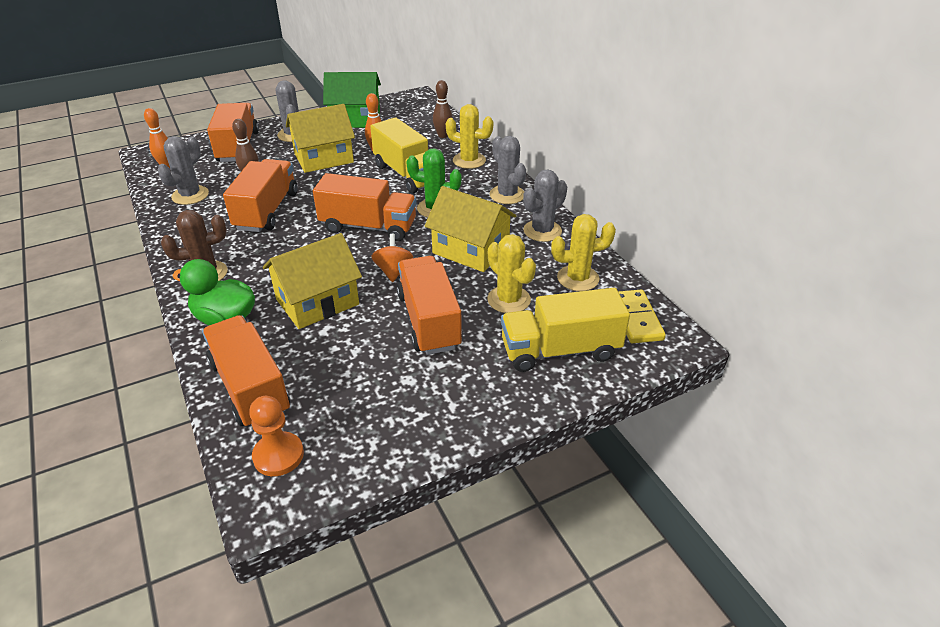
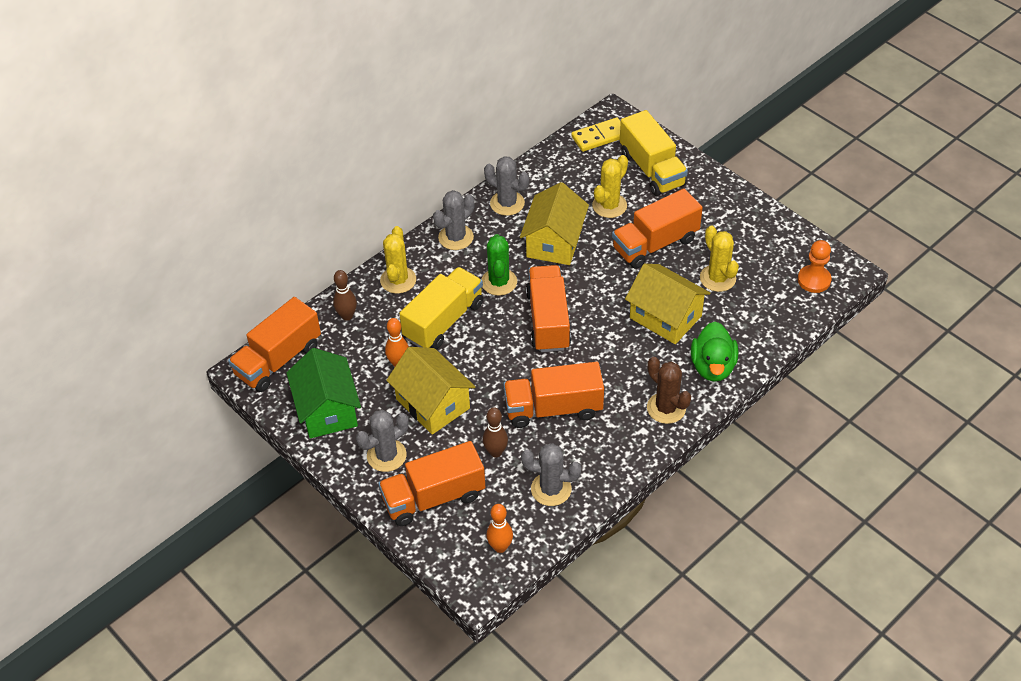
camera: 105 degrees left, 10 degrees up
orange truck [202,315,290,426] -> orange truck moved to [228,297,321,392]
orange spinning top [371,234,413,282] -> none
yellow cactus [551,214,616,291] -> yellow cactus moved to [700,226,739,292]

